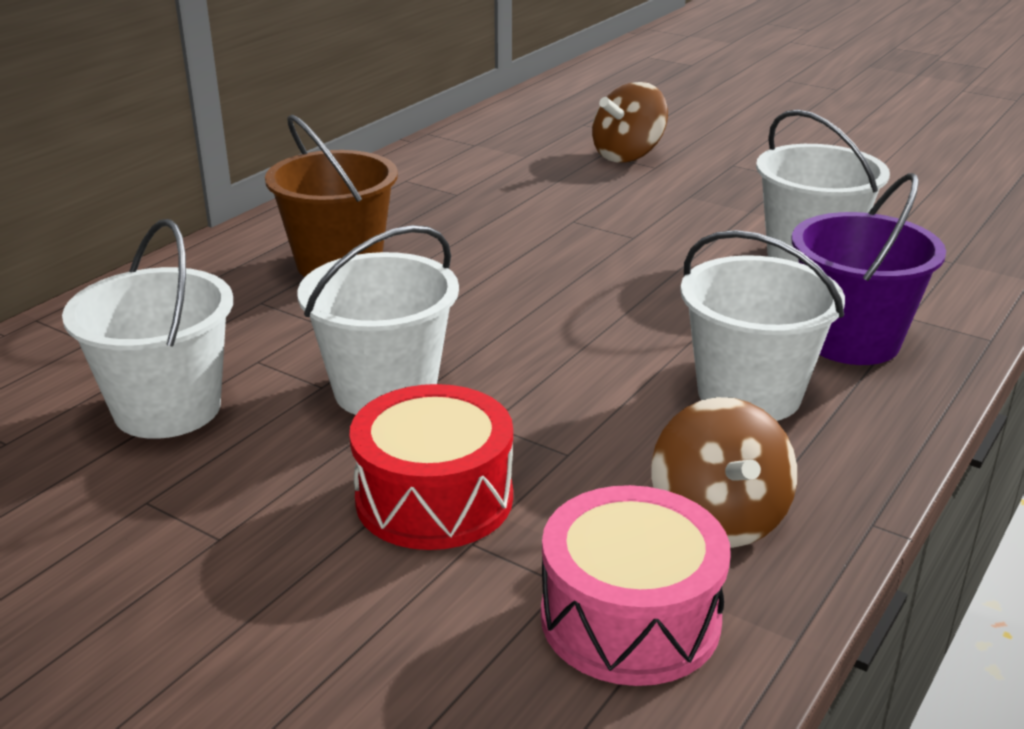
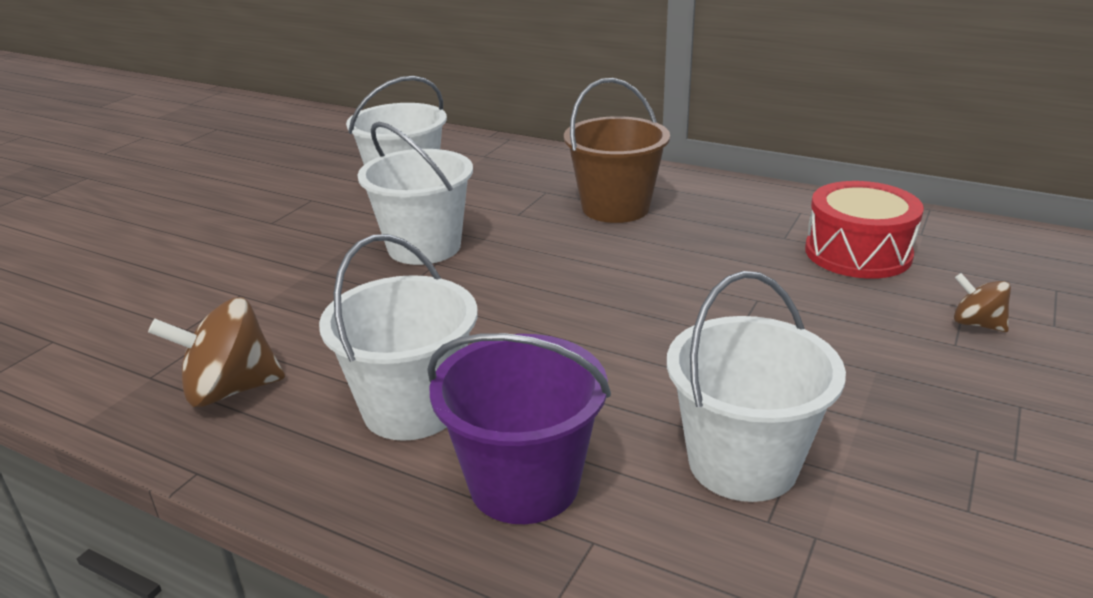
camera: 85 degrees right, 0 degrees up
red drum [349,384,513,550] -> red drum moved to [805,181,924,279]
pink drum [541,485,731,686] -> none
brown spinning top [592,82,668,163] -> brown spinning top [954,273,1011,332], size x0.57

